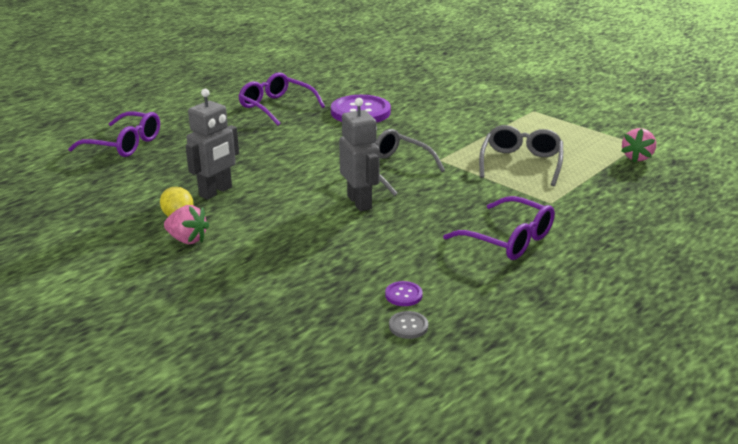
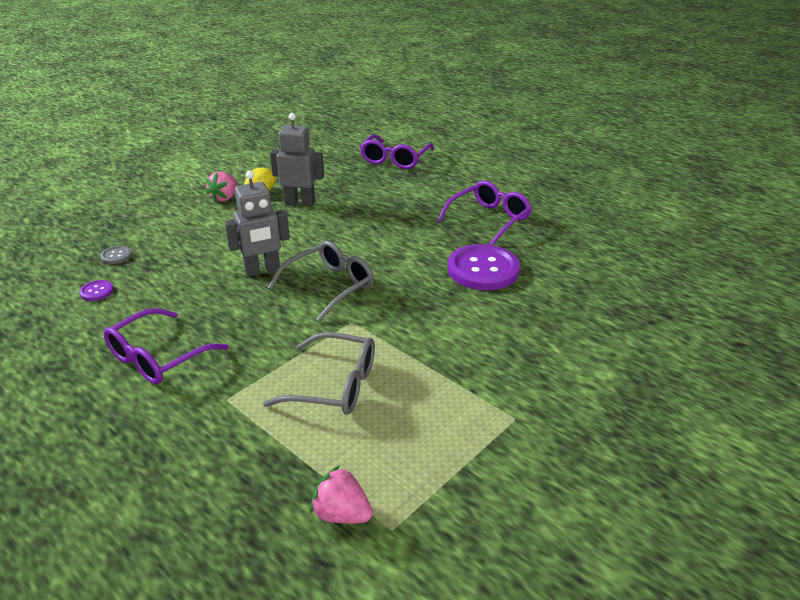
camera: 90 degrees right, 5 degrees up
grey robot [185,89,239,200] -> grey robot turned 150 degrees clockwise [270,113,324,206]
grey button [389,311,428,339] -> grey button moved to [100,246,132,264]

